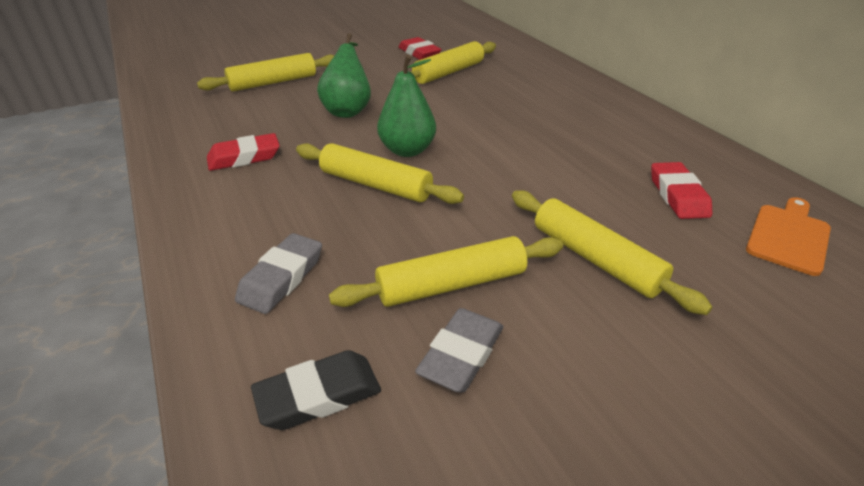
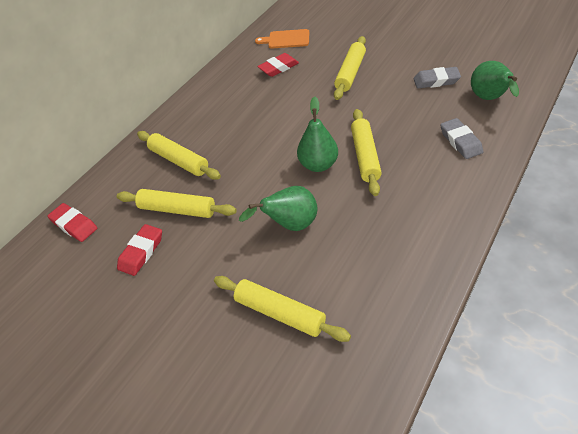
camera: 115 degrees left, 10 degrees up
red eraser [207,133,280,171] -> red eraser moved to [47,203,97,242]
grey eraser [235,233,322,314] -> grey eraser turned 75 degrees clockwise [440,118,483,159]
black eraser [251,350,381,430] -> green pear [471,61,519,100]
yellow rolling pin [329,236,563,307] -> yellow rolling pin moved to [137,131,221,180]

